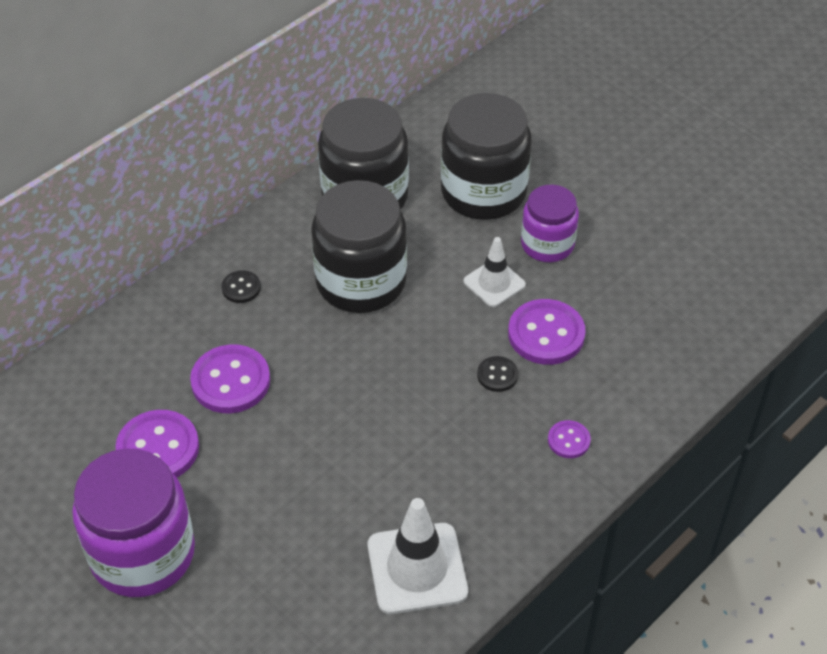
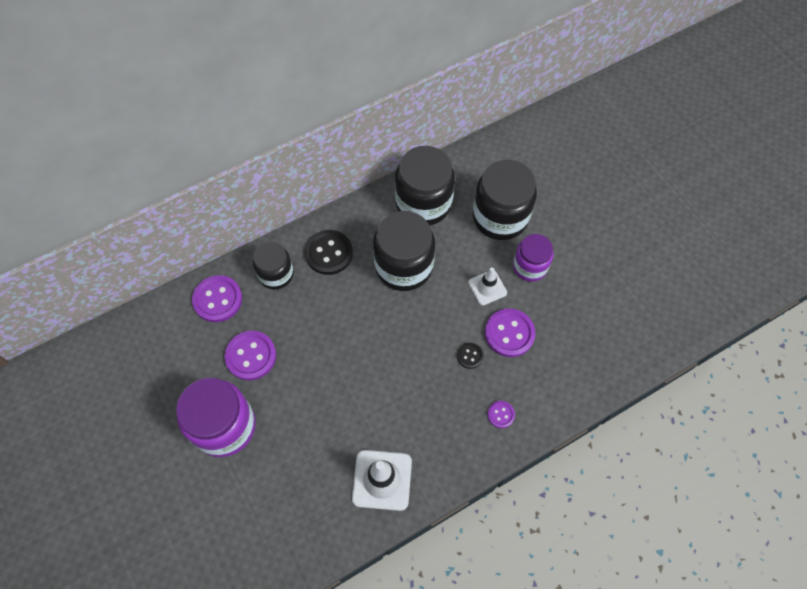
camera: 15 degrees right, 15 degrees up
purple button [190,344,270,413] -> purple button moved to [192,275,242,322]
black button [221,270,261,303] -> black button [305,230,353,275], size x1.92
none -> black jar [253,242,294,290]

